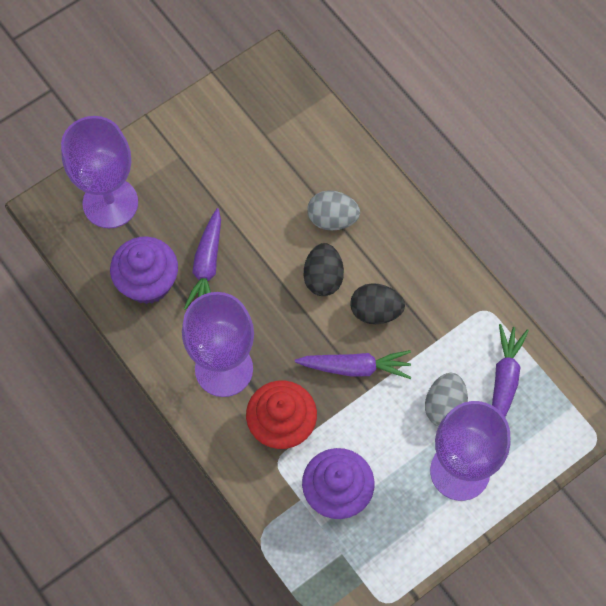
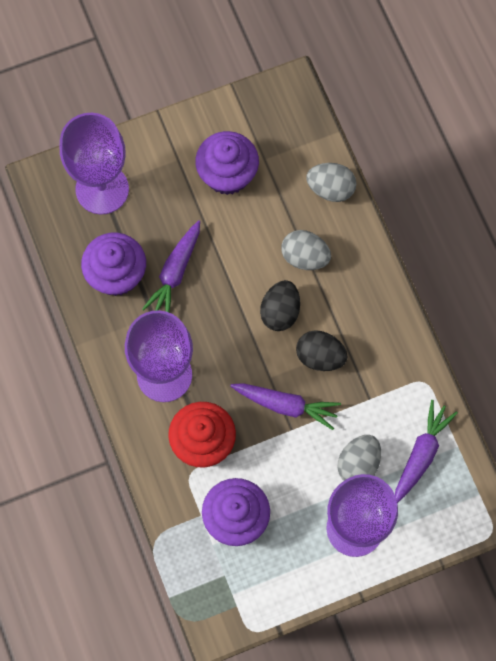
camera: 15 degrees right, 5 degrees up
none -> purple cupcake [195,131,259,195]
none -> grey egg [306,163,357,202]

